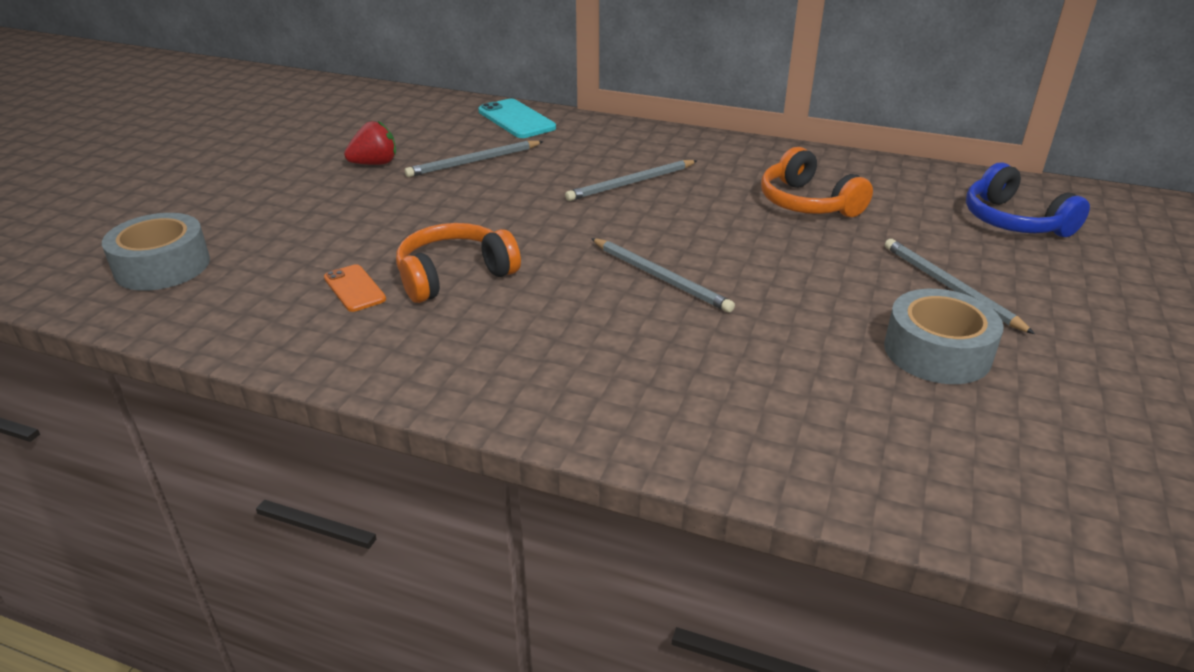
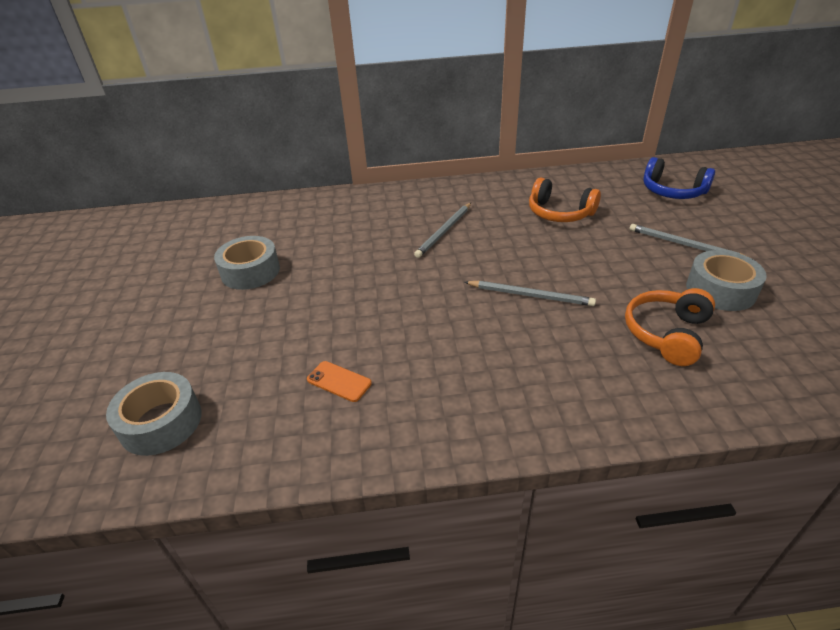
camera: 25 degrees left, 5 degrees up
red strawberry [344,121,396,165] -> grey tape [214,236,280,290]
orange headphones [396,223,521,303] -> orange headphones moved to [625,288,715,366]
grey pencil [405,141,544,177] -> none
turquoise phone [478,99,556,138] -> none

